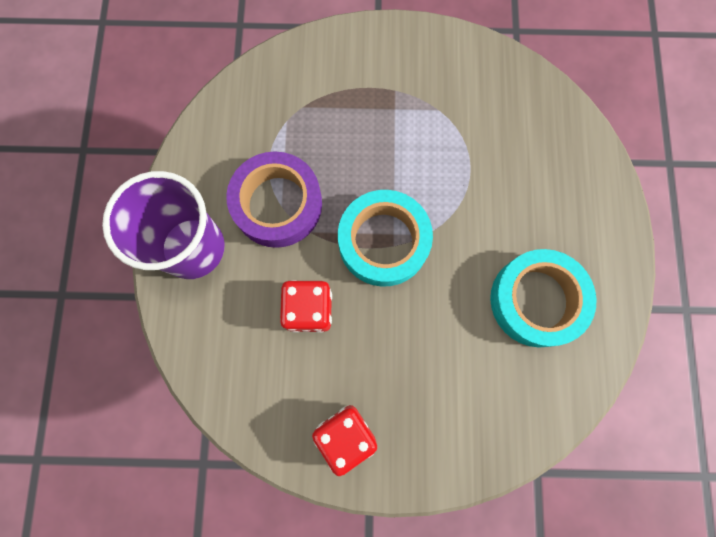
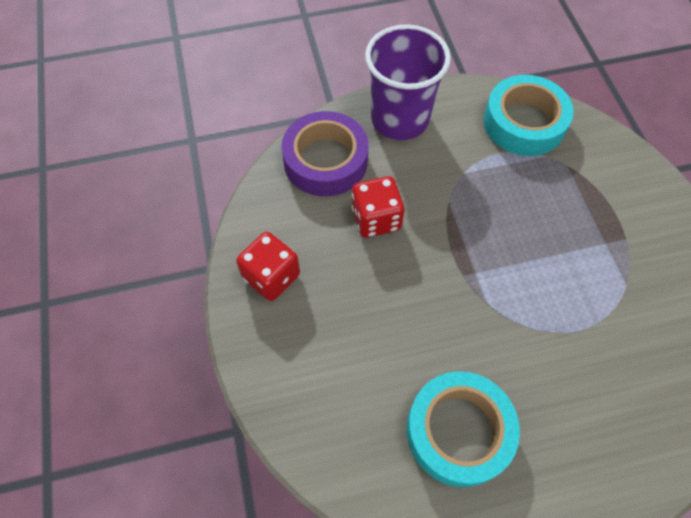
camera: 75 degrees right, 15 degrees down
purple tape [226,151,322,248] -> purple tape moved to [281,111,369,196]
turquoise tape [338,190,433,287] -> turquoise tape moved to [484,75,574,156]

